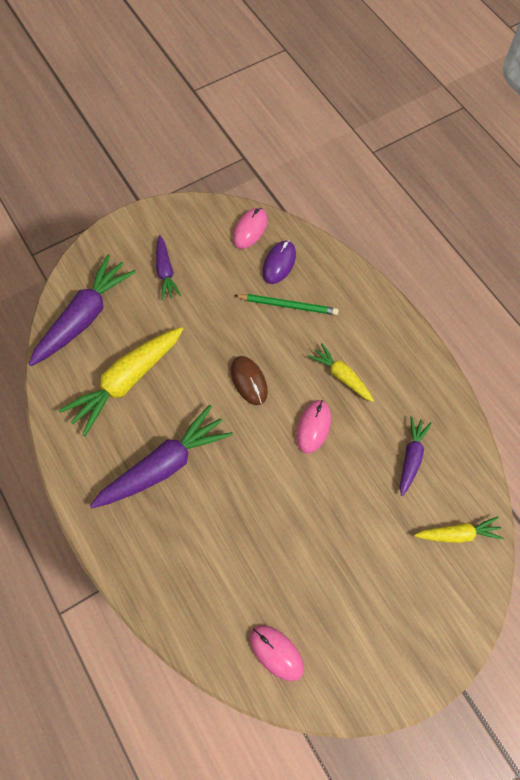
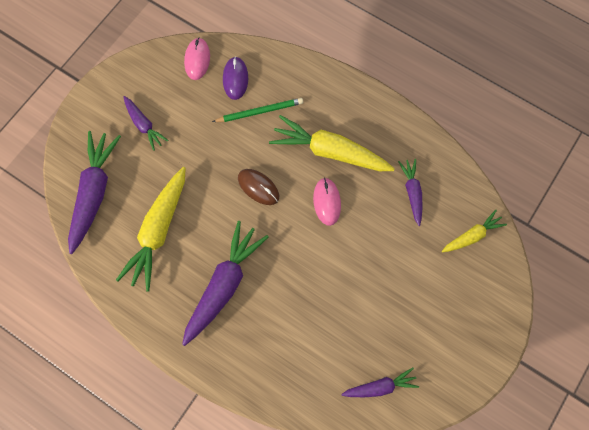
camera: 25 degrees left, 5 degrees up
pink mouse [250,625,304,681] -> purple carrot [341,367,419,397]
yellow carrot [308,343,374,402] -> yellow carrot [269,115,395,171], size x1.83

